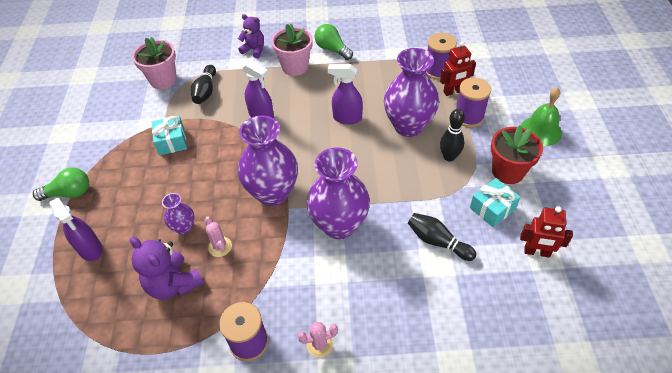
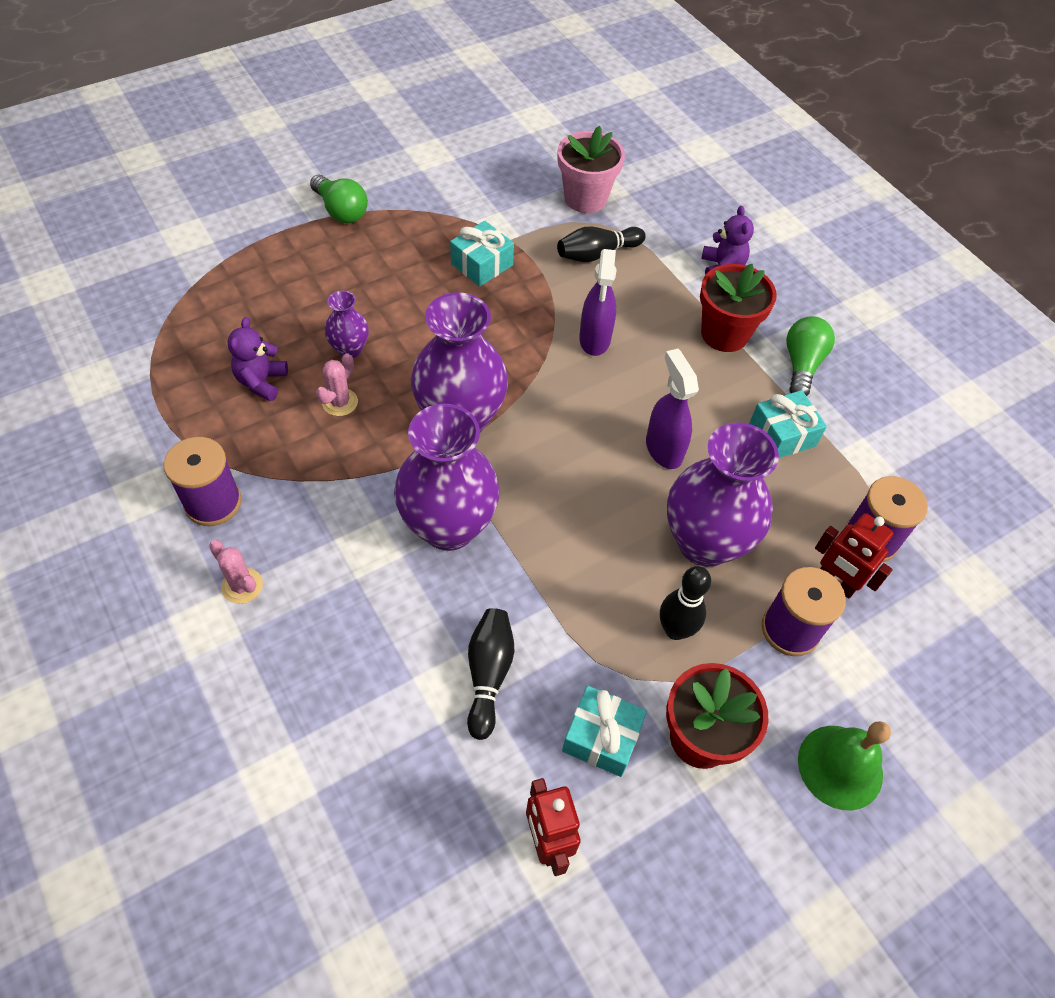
camera: 55 degrees right, 5 degrees up
purple spray bottle [49,197,103,261] -> none
purple teddy bear [130,237,204,299] -> purple teddy bear [227,317,288,401], size x0.66
pink flower pot [271,24,313,76] -> red flower pot [700,264,777,352]
none -> turquoise gift [749,390,827,458]

